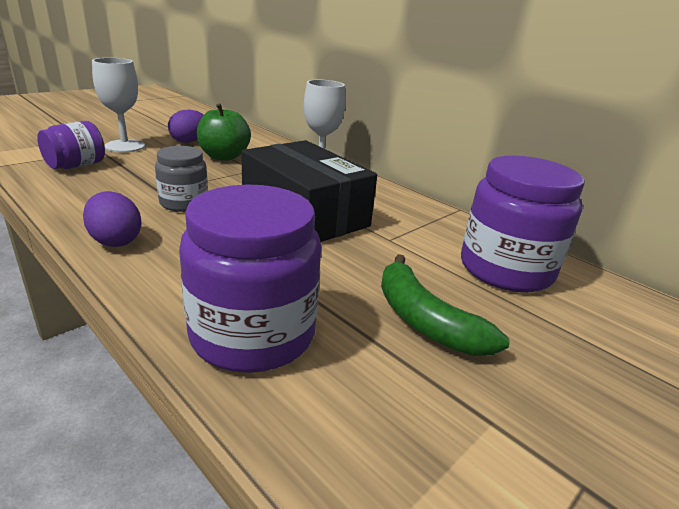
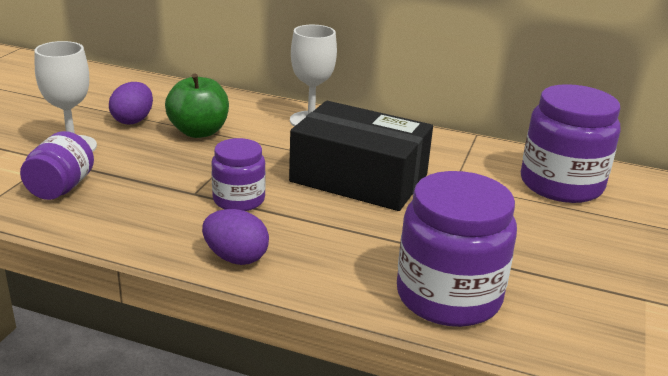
camera: 25 degrees left, 0 degrees up
grey jar [155,146,208,212] -> purple jar [211,138,266,211]
green banana [381,254,510,356] -> none

